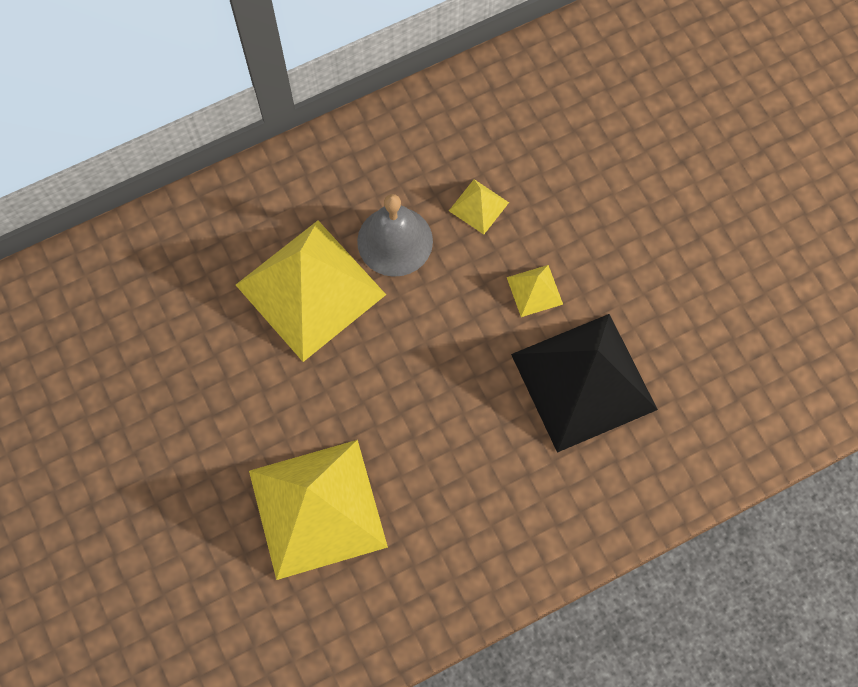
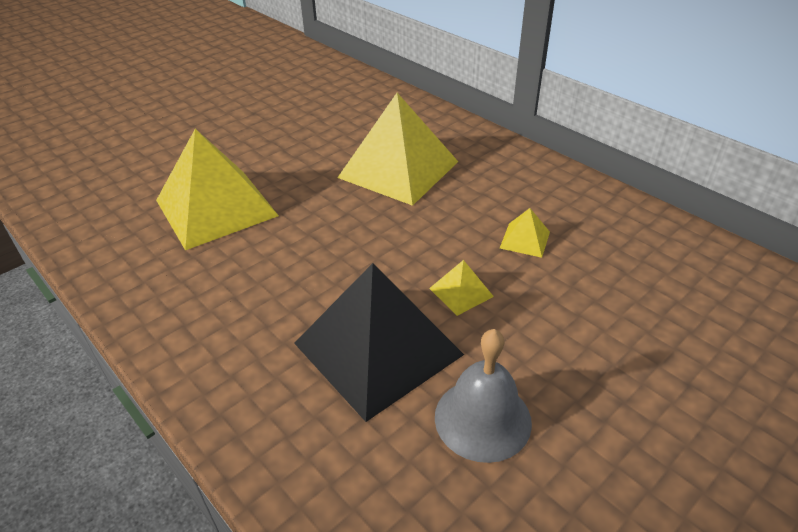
camera: 75 degrees right, 30 degrees down
grey bell [357,194,433,277] -> grey bell moved to [435,329,532,463]

